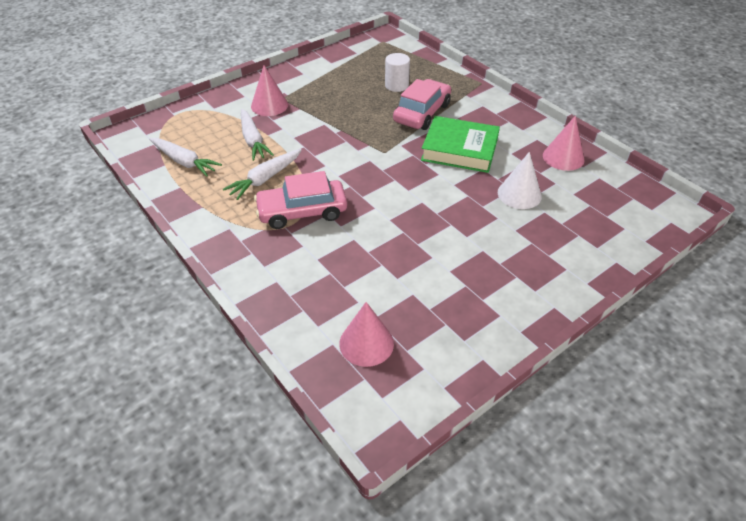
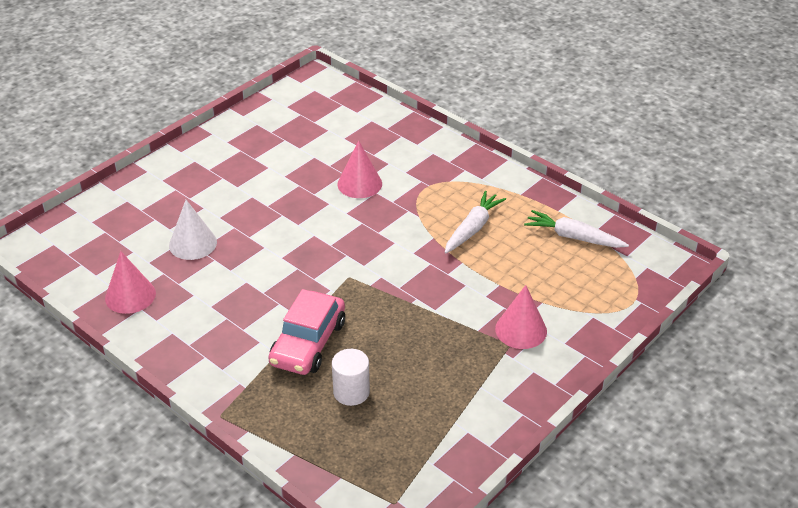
camera: 170 degrees right, 5 degrees down
white carrot [241,109,274,161] -> none
pink car [254,171,347,229] -> none
pink cone [339,302,394,367] -> pink cone moved to [337,140,382,198]
green book [421,116,500,173] -> none

